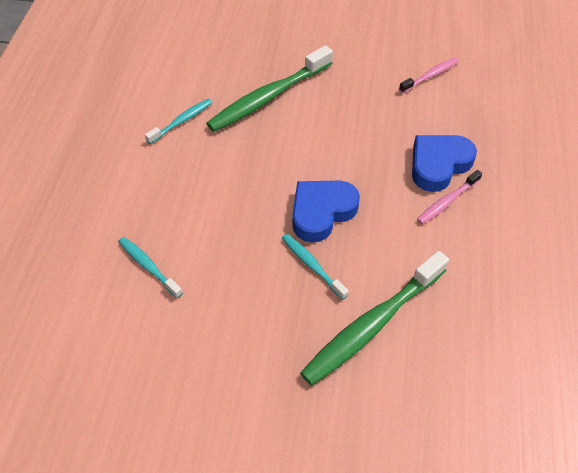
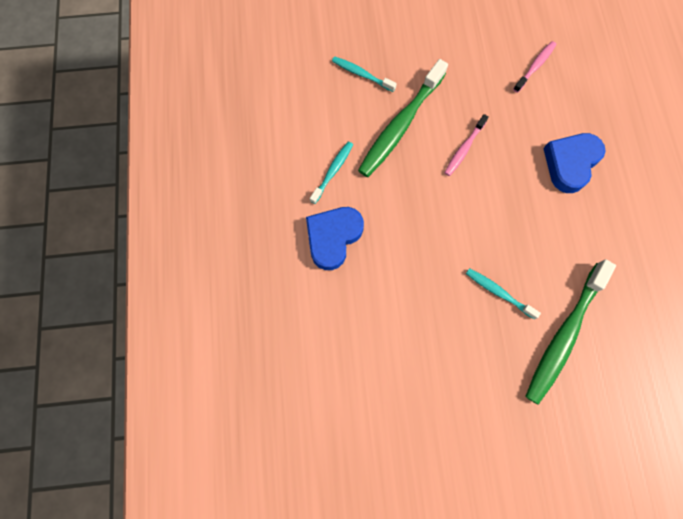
camera: 15 degrees left, 20 degrees up
turquoise toothbrush [118,237,183,298] -> turquoise toothbrush moved to [332,56,397,92]
blue heart [292,181,360,243] -> blue heart moved to [306,207,364,270]
pink toothbrush [417,170,482,224] -> pink toothbrush moved to [444,114,489,176]

